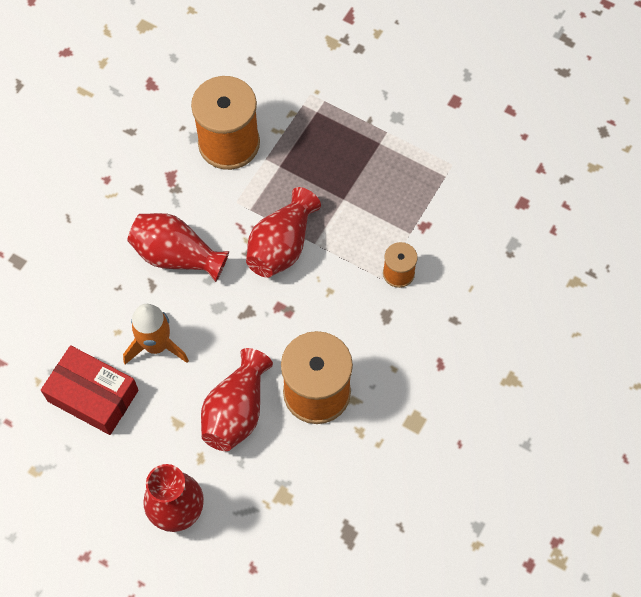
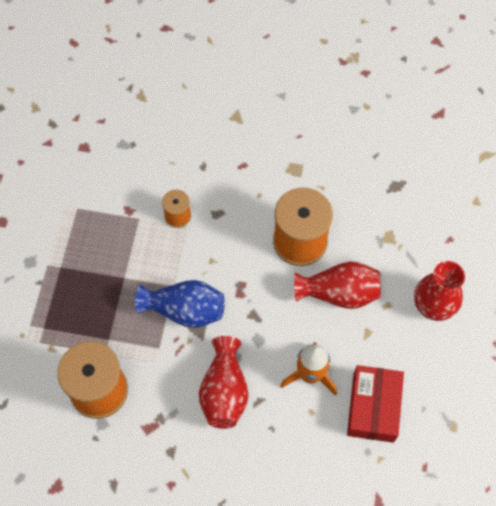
camera: 110 degrees left, 0 degrees up
red vase [246,187,321,278] -> blue vase [135,280,225,328]

